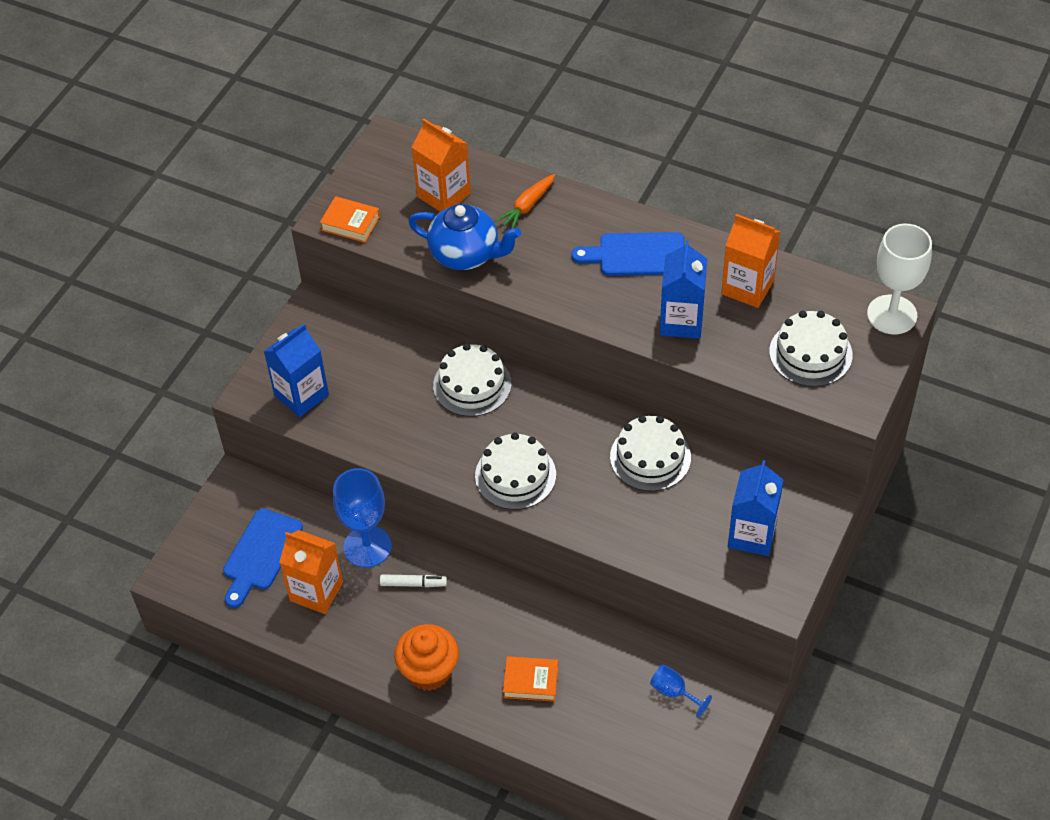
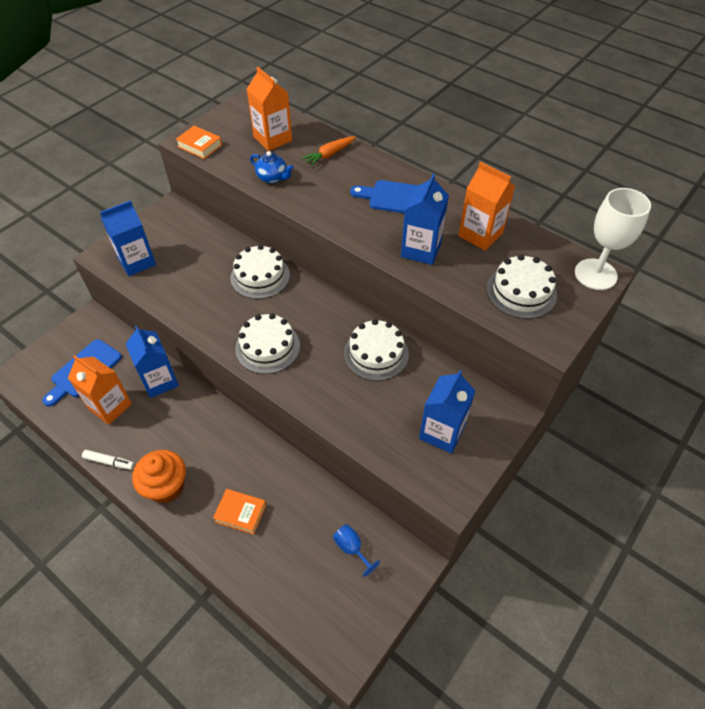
camera: 10 degrees right, 0 degrees up
blue goblet [333,468,392,568] -> blue carton [125,326,179,398]
white marker [380,575,447,587] -> white marker moved to [82,450,135,470]
blue teapot [409,204,521,270] -> blue teapot [250,151,293,183], size x0.58

